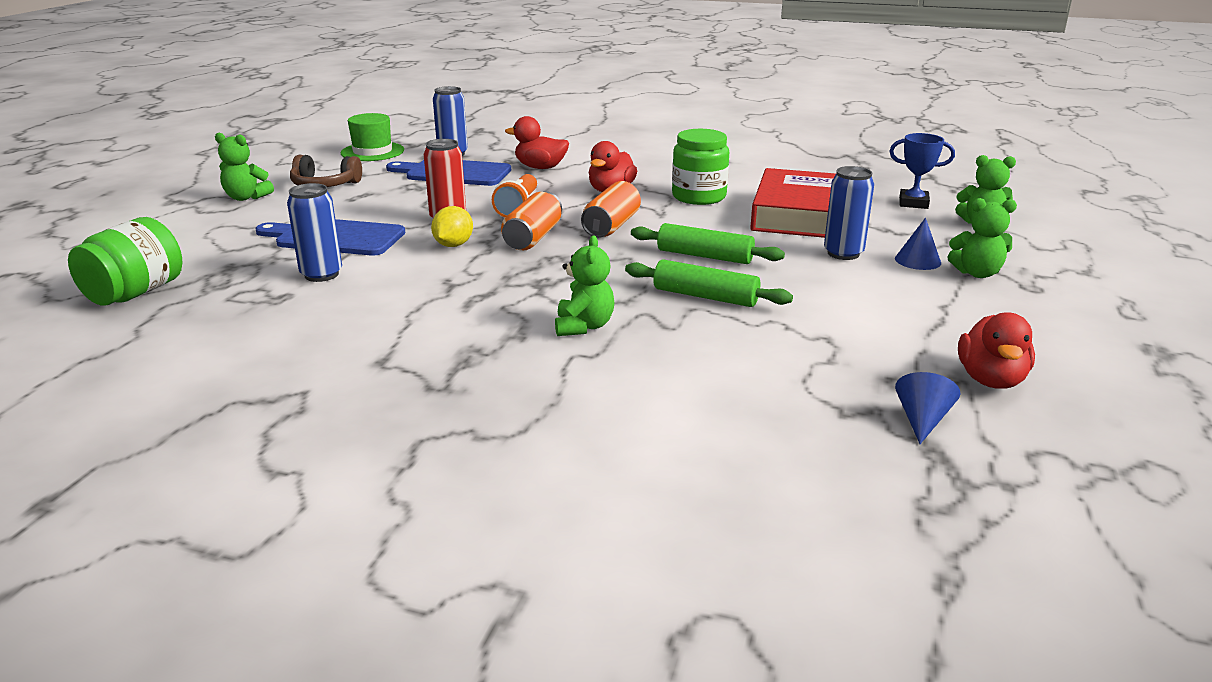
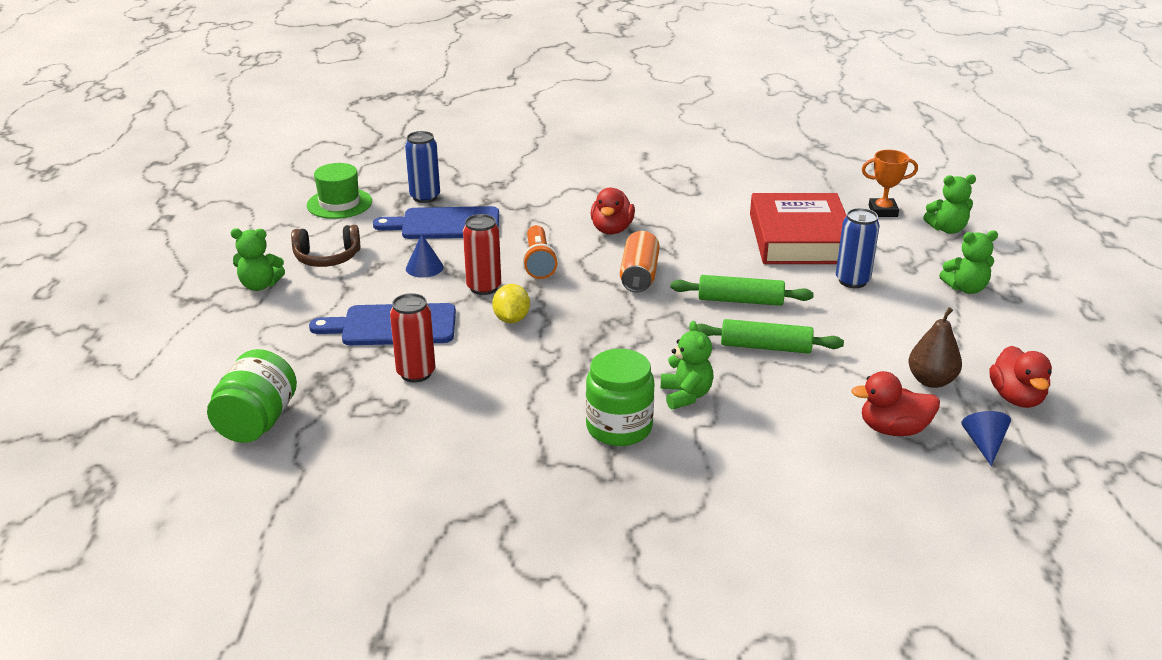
camera: 15 degrees left, 5 degrees up
blue can [287,183,342,282] -> red can [390,293,435,383]
orange can [501,191,562,251] -> none
red duck [505,116,569,169] -> red duck moved to [851,371,940,436]
green jar [672,129,729,205] -> green jar moved to [586,349,655,446]
blue trophy [889,133,955,209] -> orange trophy [862,150,918,217]
blue cone [895,218,941,270] -> blue cone moved to [406,234,444,278]
none -> brown pear [908,307,962,388]

